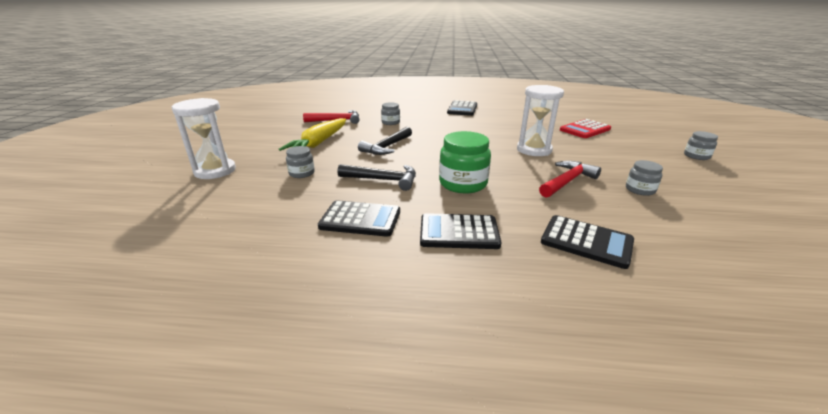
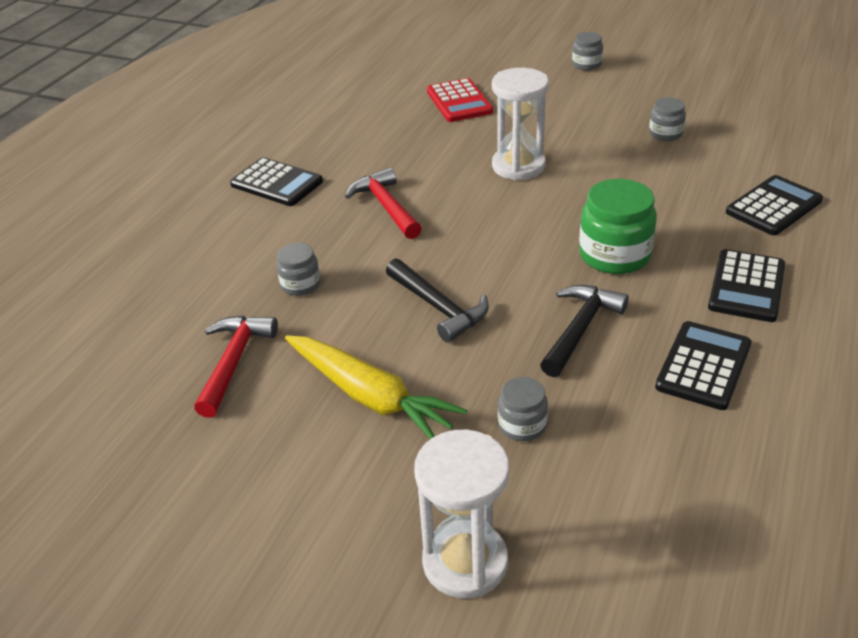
camera: 70 degrees left, 10 degrees up
red hammer [539,161,601,198] -> red hammer moved to [345,167,422,239]

